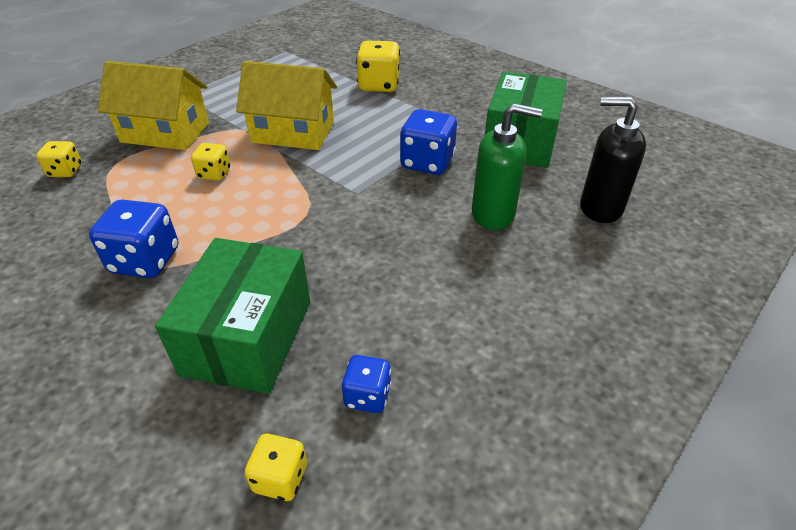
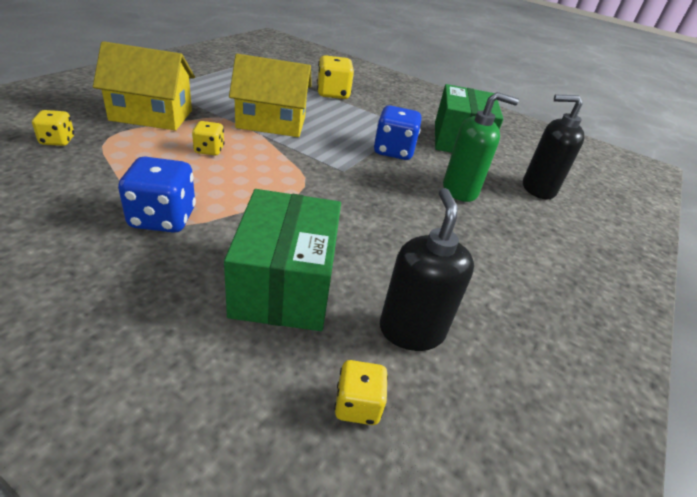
camera: 15 degrees left, 5 degrees down
blue dice [342,355,391,413] -> black soap dispenser [380,188,474,351]

